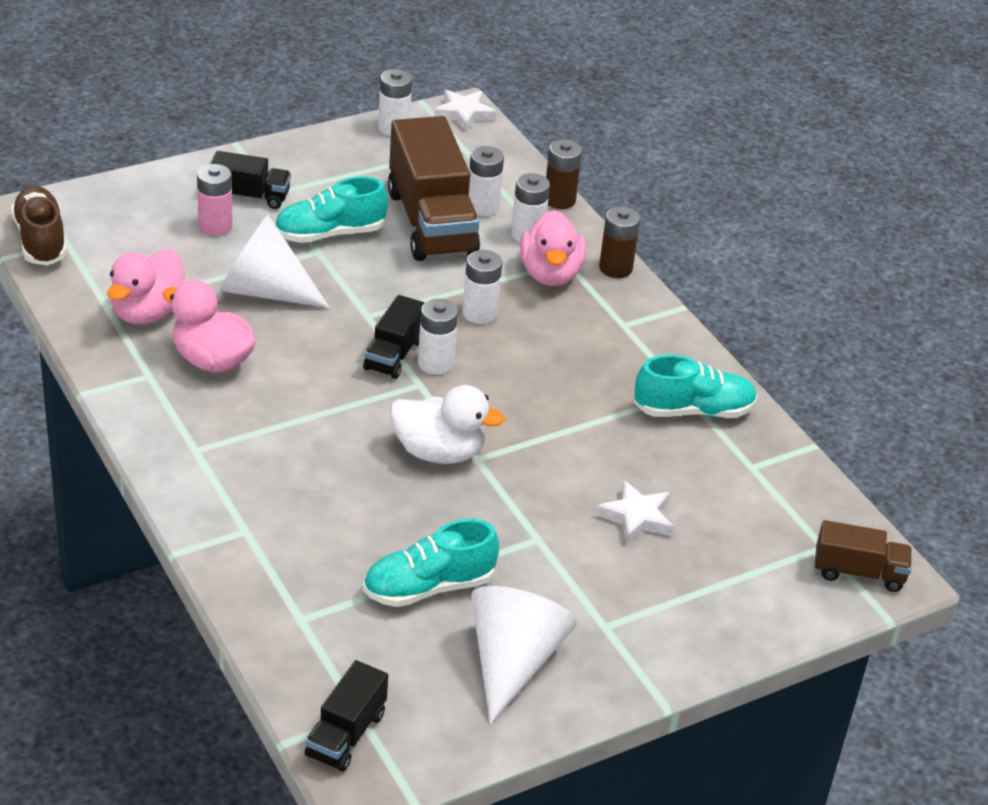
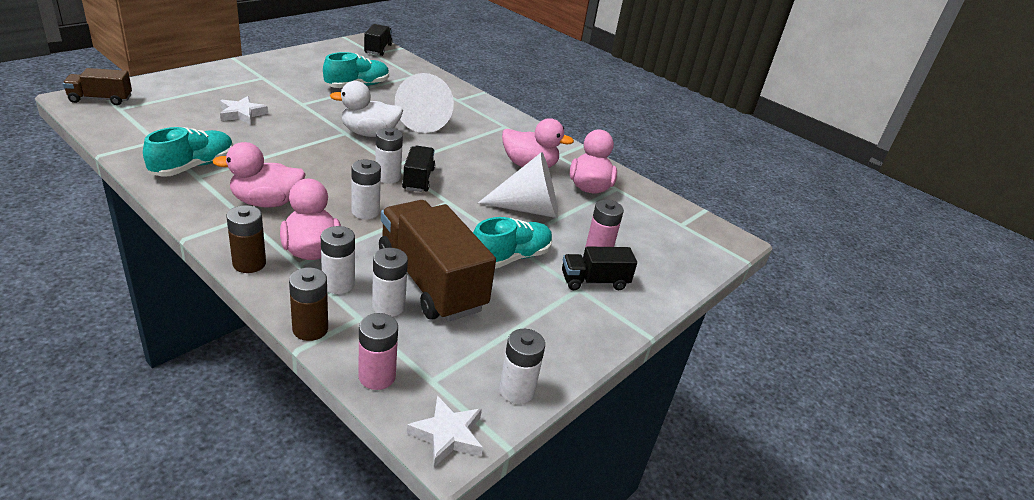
camera: 160 degrees right, 5 degrees down
brown shoe [11,186,67,265] -> none
white cone [471,586,577,724] -> white cone moved to [395,73,454,133]
turquoise shoe [634,355,757,418] -> turquoise shoe turned 150 degrees clockwise [143,127,233,177]
none -> pink duck [213,142,306,208]
none -> pink battery [359,313,398,390]

